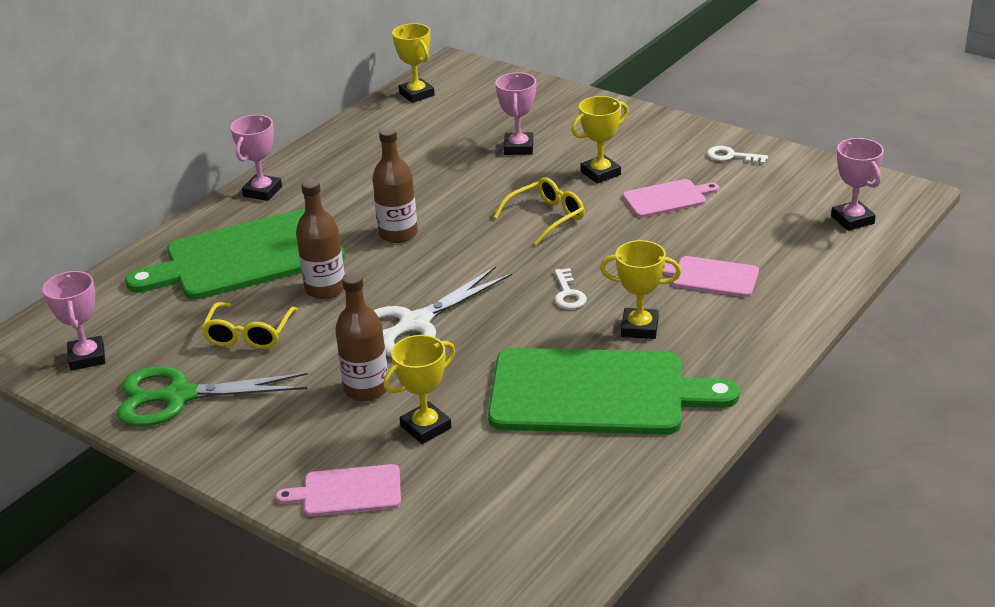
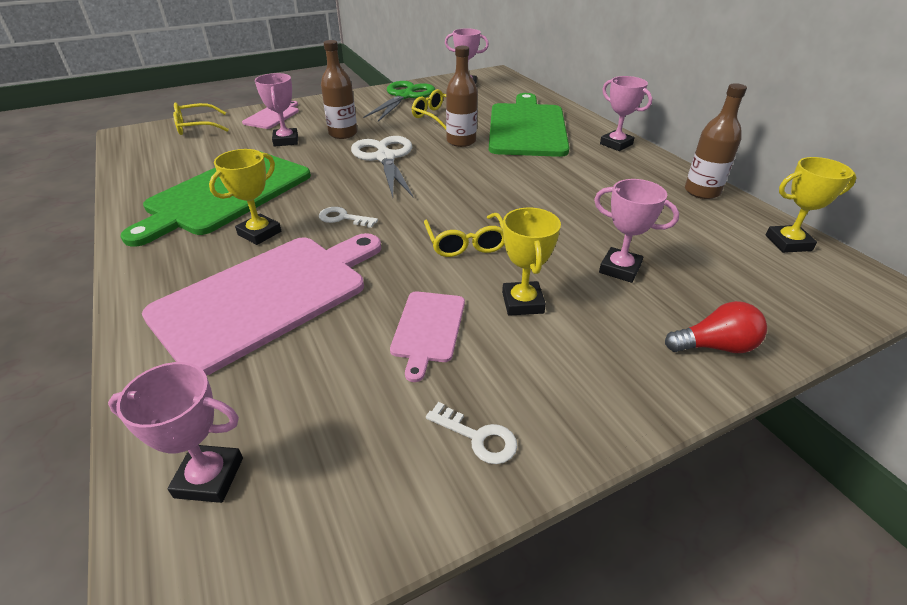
camera: 115 degrees right, 5 degrees up
brown bottle [372,127,418,243] -> brown bottle moved to [685,83,747,199]
yellow trophy [384,335,455,444] -> pink trophy [255,73,298,147]
pink cutting board [663,256,759,297] -> pink cutting board [142,233,381,376], size x2.12
white key [707,146,768,164] -> white key turned 75 degrees clockwise [426,402,517,464]
none -> yellow glasses [173,103,229,135]
none -> red light bulb [665,301,767,353]

